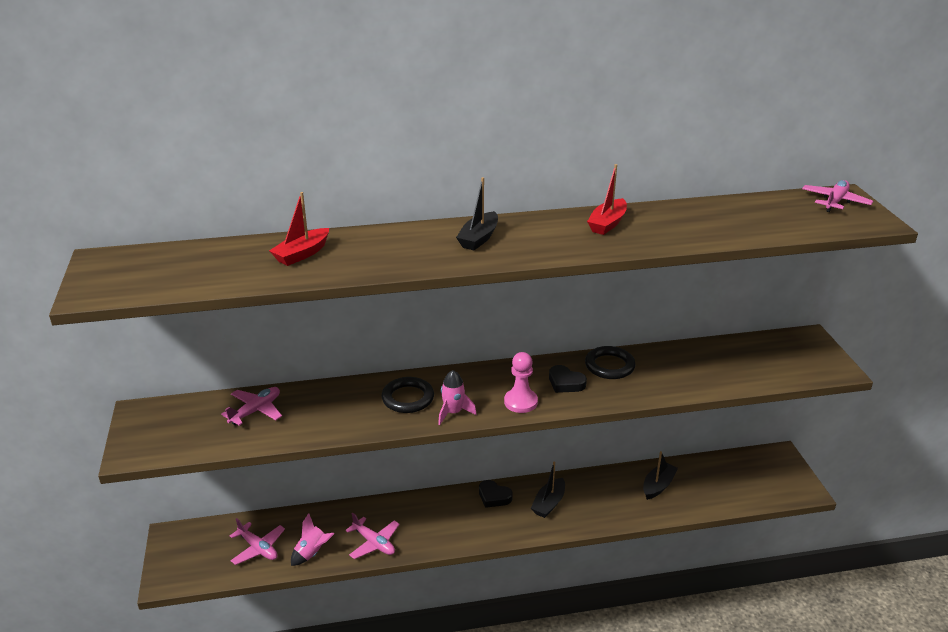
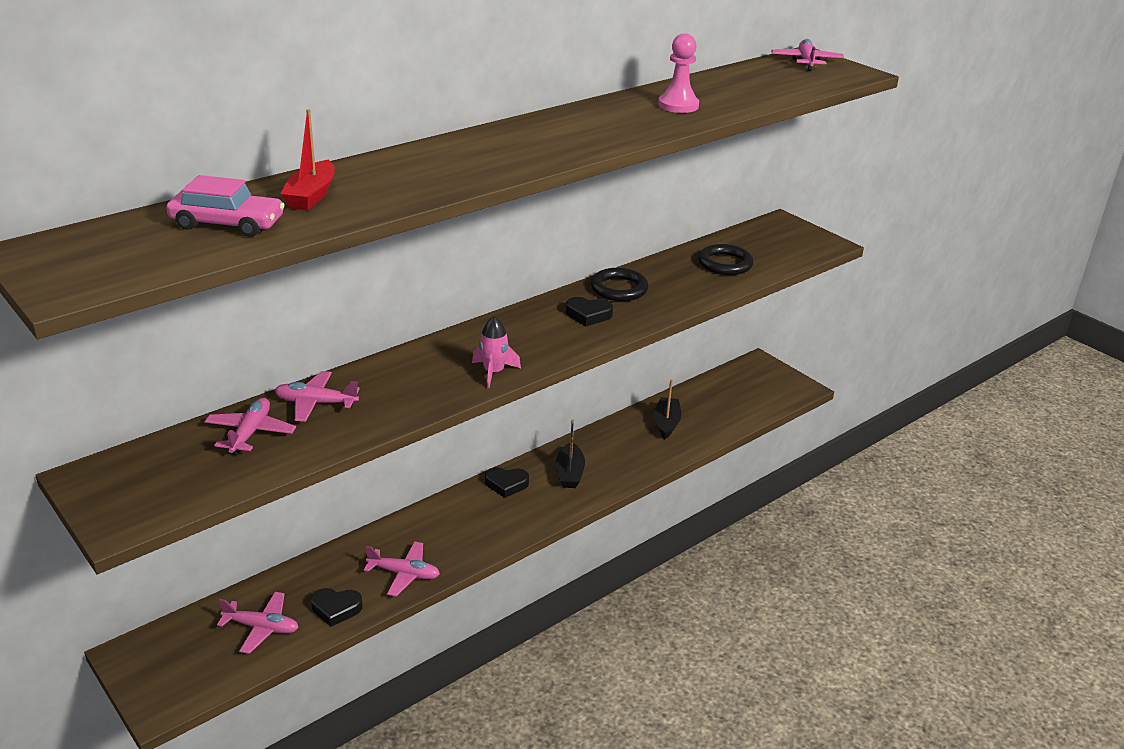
camera: 30 degrees left, 0 degrees up
pink rocket [291,513,334,566] -> black heart [311,588,362,627]
black ring [382,377,434,413] -> black ring moved to [698,244,754,275]
black boat [456,177,498,250] -> none
pink pawn [504,352,538,413] -> pink pawn moved to [658,34,699,113]
red boat [587,164,627,235] -> none
none -> pink car [166,175,285,237]
none -> pink plane [274,371,360,422]

